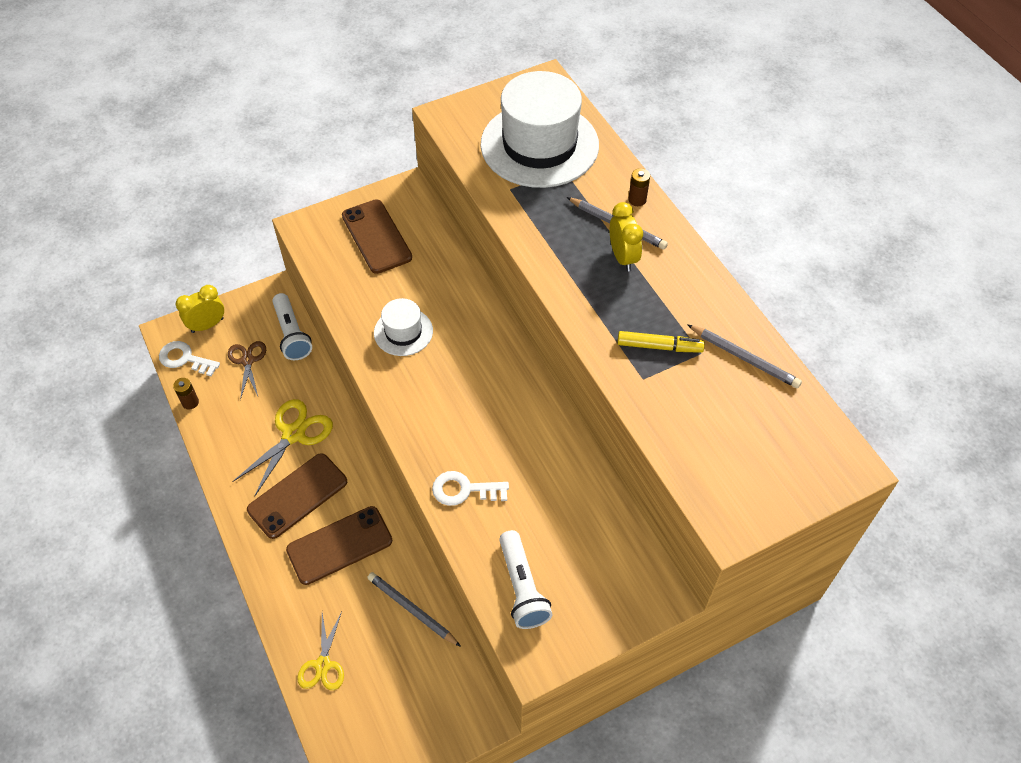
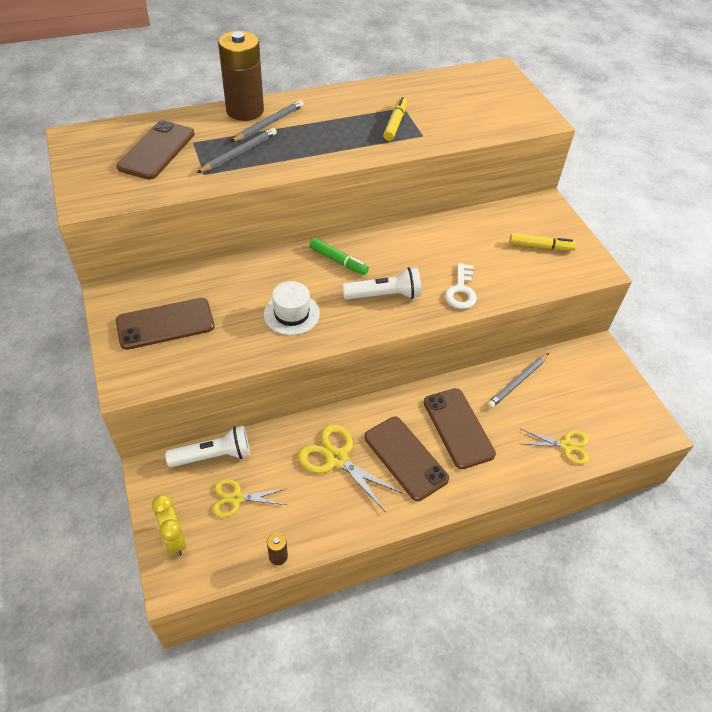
camera: 85 degrees left, 5 degrees down
white key [159,341,220,377] -> none
brown scissors [228,341,266,400] -> yellow scissors [212,479,288,517]
white hat [481,71,599,188] -> brown phone [116,120,195,180]
white flashlight [499,530,553,629] -> white flashlight moved to [342,267,421,300]
yellow clock [610,202,643,272] -> none
brown battery [628,168,650,206] -> brown battery [218,31,264,121], size x2.47
grey pencil [687,324,802,388] -> grey pencil moved to [197,128,277,173]
none -> green marker [309,238,369,275]
none -> yellow marker [509,233,576,251]

